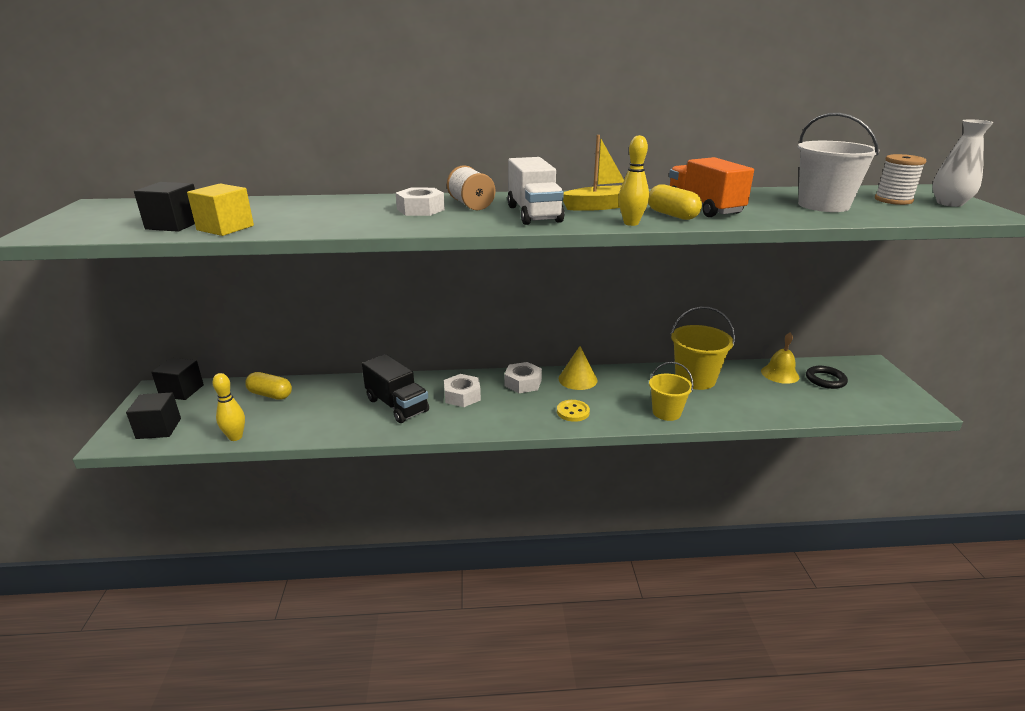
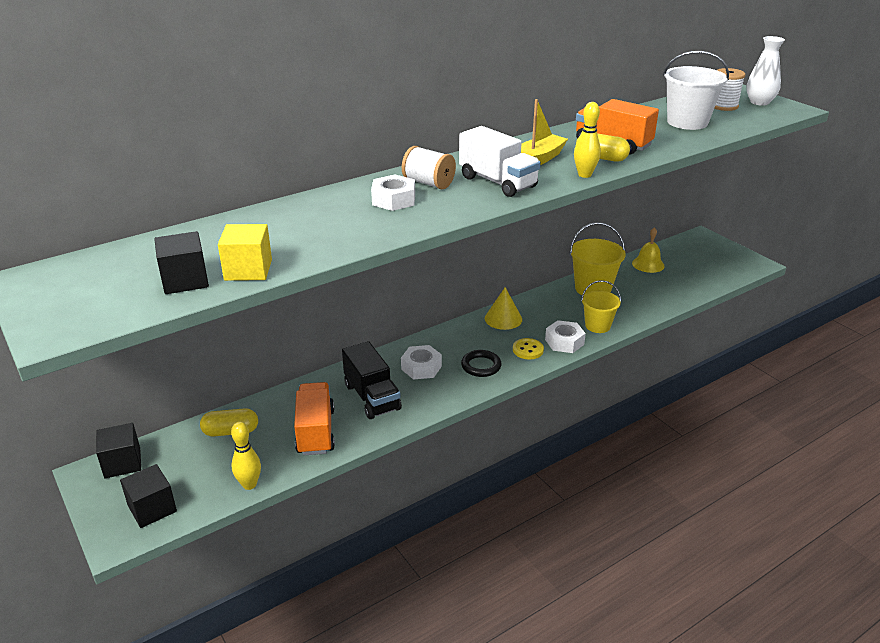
camera: 30 degrees left, 5 degrees up
black truck [362,354,429,423] -> black truck turned 45 degrees clockwise [342,341,402,419]
white nut [504,362,542,393] -> white nut moved to [545,320,586,353]
black ring [806,366,848,389] -> black ring moved to [461,350,501,377]
none -> orange truck [294,382,335,455]

